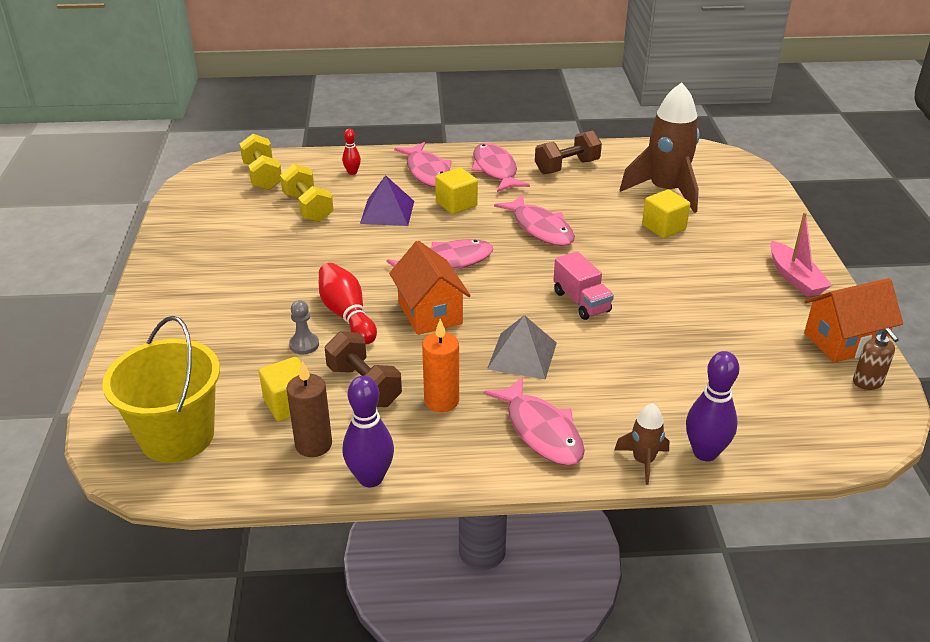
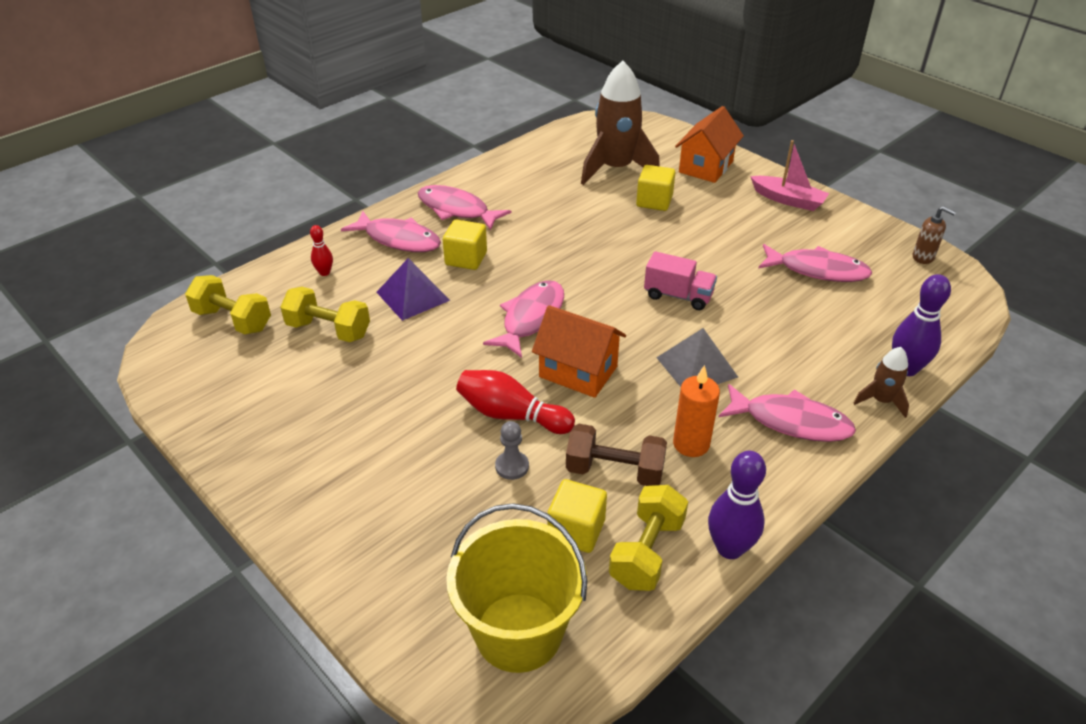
camera: 40 degrees left, 5 degrees up
brown candle [286,361,332,457] -> yellow dumbbell [609,485,688,591]
pink fish [494,194,575,246] -> pink fish moved to [759,244,872,282]
brown dumbbell [535,131,602,174] -> none
orange house [804,278,903,363] -> orange house moved to [675,106,744,183]

